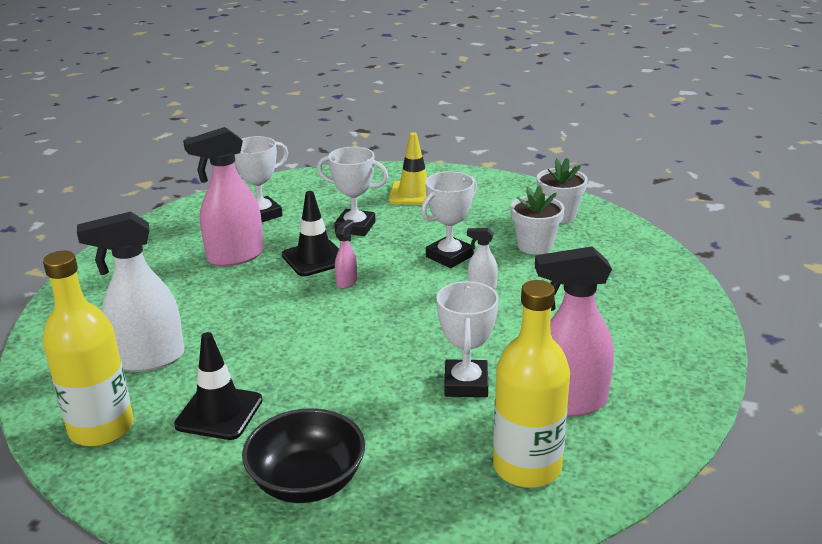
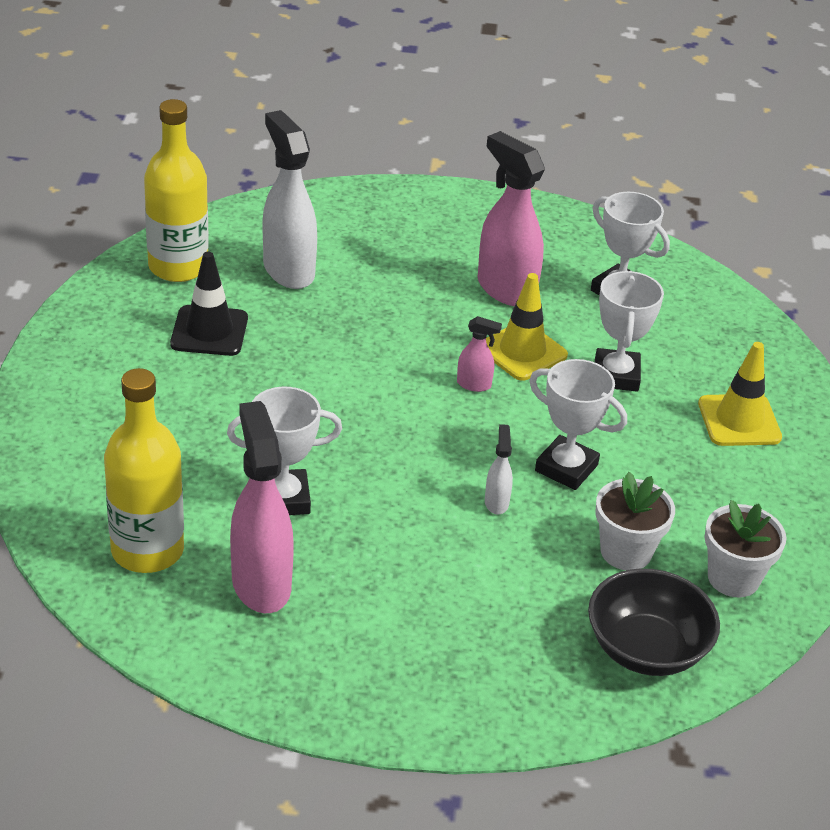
camera: 75 degrees right, 10 degrees up
black bowl [242,408,365,503] -> black bowl moved to [588,568,720,676]
black traffic cone [282,191,339,276] -> yellow traffic cone [486,273,568,381]

